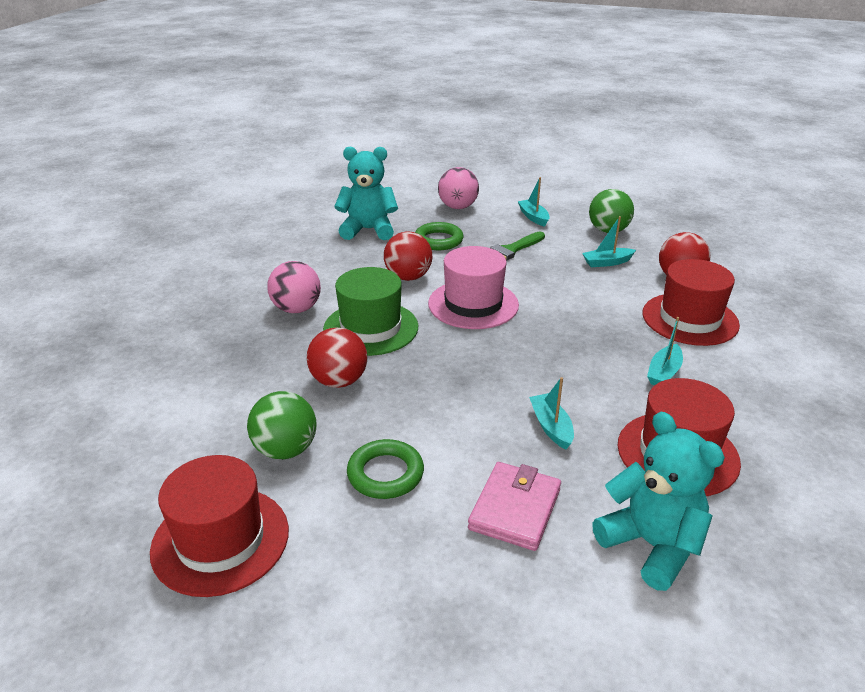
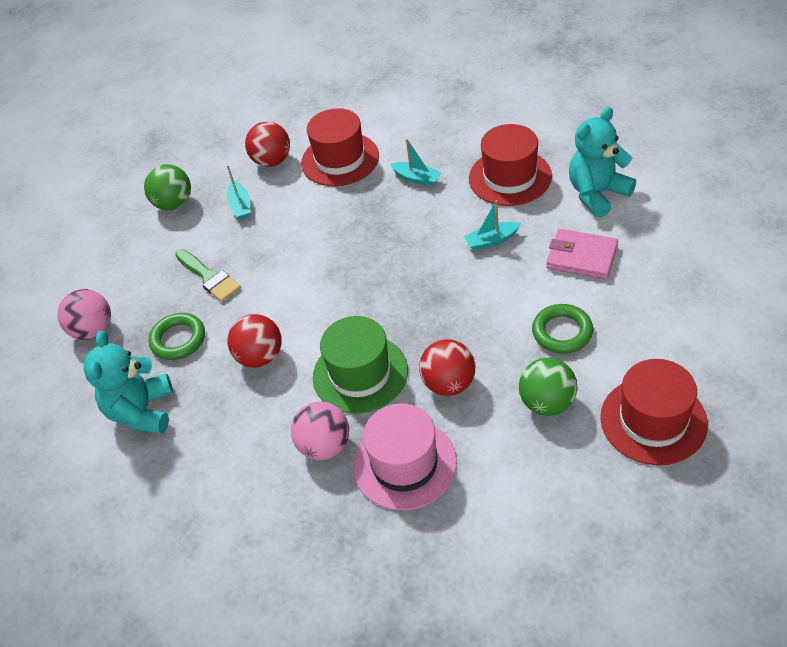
camera: 85 degrees left, 15 degrees up
pink hat [428,246,519,329] -> pink hat moved to [353,403,457,510]
turquoise boat [518,177,550,227] -> none

